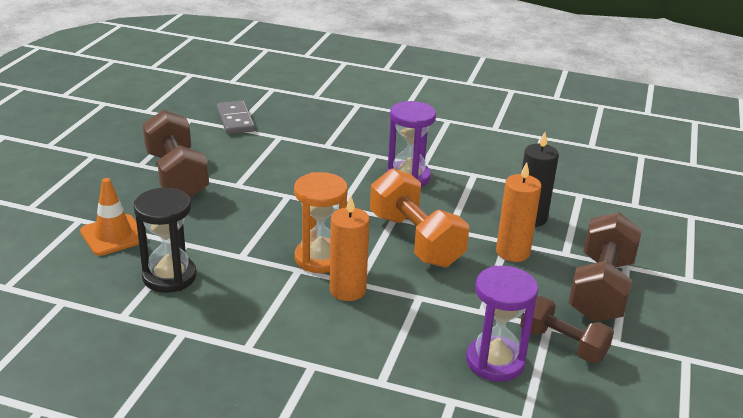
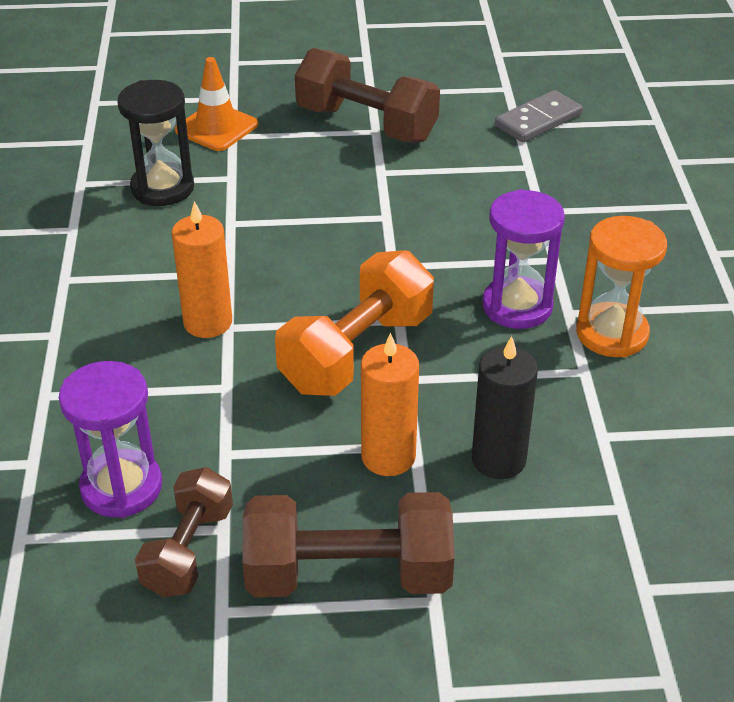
camera: 70 degrees right, 10 degrees up
brown dumbbell [143,110,209,198] -> brown dumbbell turned 75 degrees clockwise [295,48,440,143]
orange hourglass [294,172,348,273] -> orange hourglass moved to [576,216,667,358]

